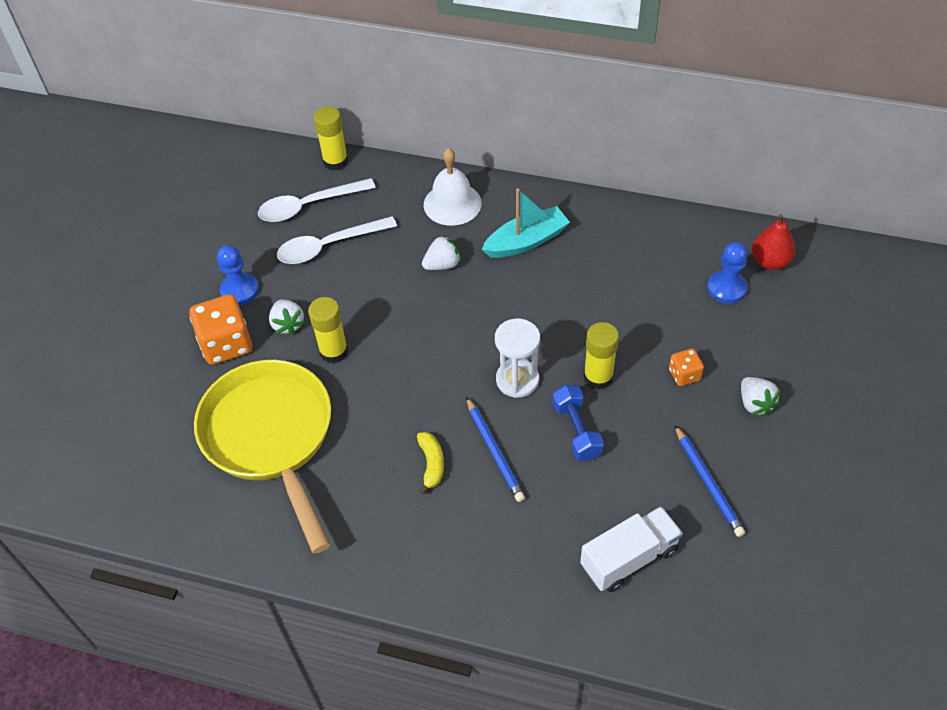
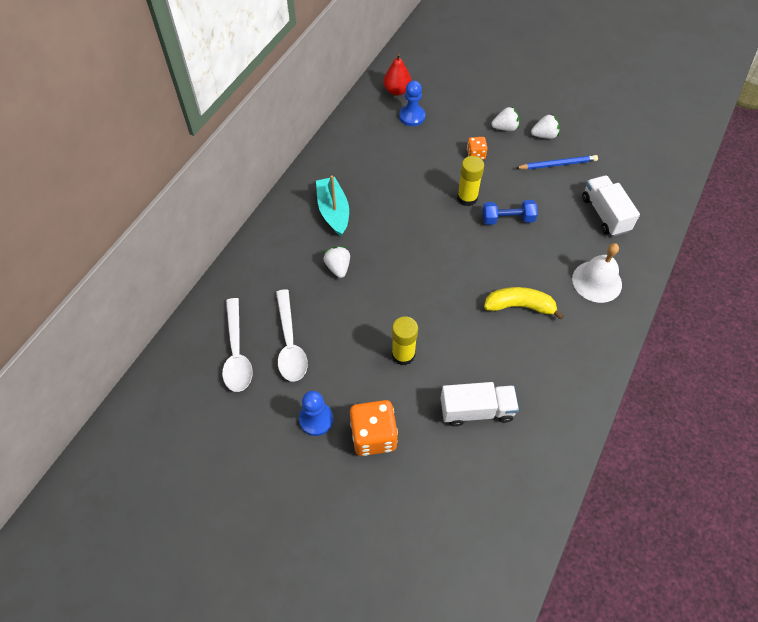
camera: 80 degrees left, 5 degrees up
yellow pan [194,360,331,554] -> white truck [440,382,519,427]
white strawberry [269,299,305,335] -> white strawberry moved to [531,114,560,139]
yellow glue stick [314,106,348,171] -> none
yellow banana [417,432,444,494] -> yellow banana [484,287,564,320], size x1.55
white bell [424,148,482,226] -> white bell moved to [572,243,622,303]
blue pencil [466,397,525,502] -> none
white hourglass [495,319,540,398] -> none

